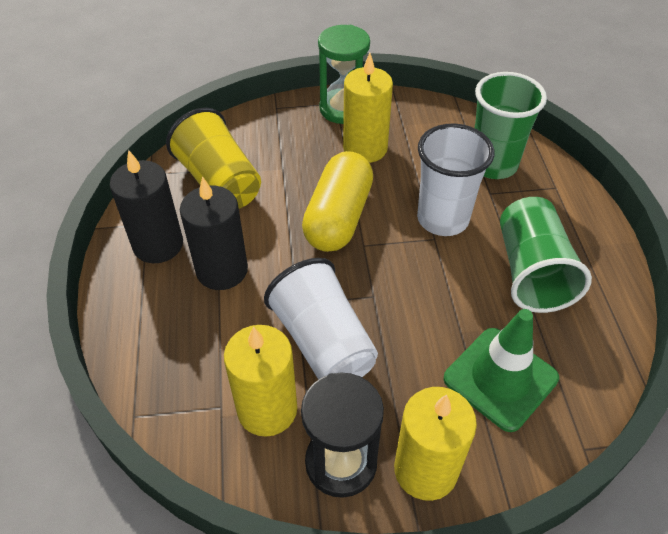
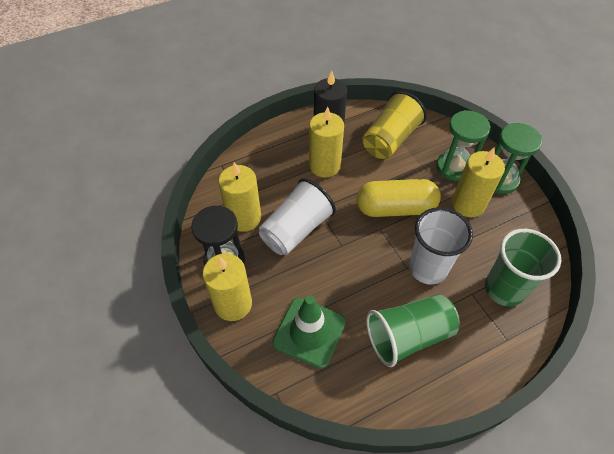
camera: 70 degrees right, 5 degrees up
black candle [180,176,248,290] -> yellow candle [309,106,344,178]
none -> green hourglass [436,110,490,181]

